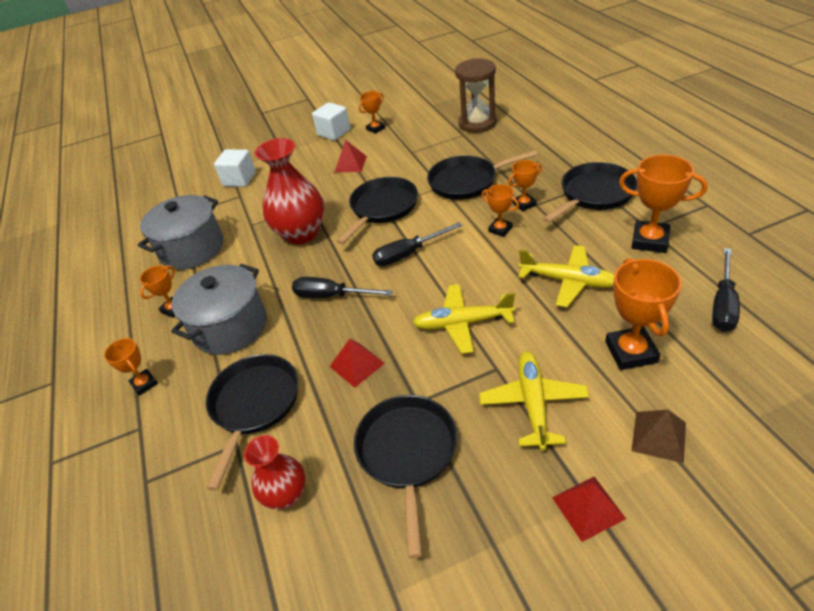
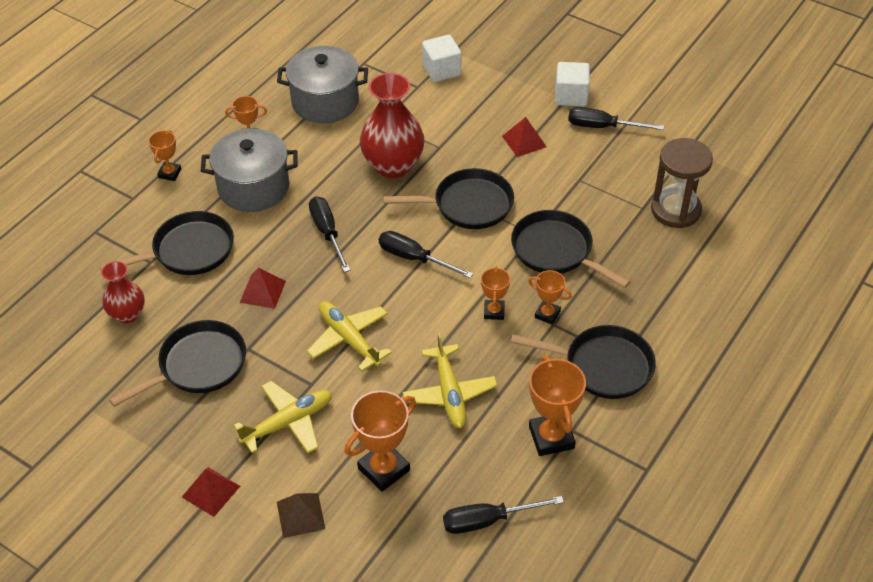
camera: 50 degrees right, 5 degrees up
orange trophy [359,91,385,134] -> black screwdriver [568,107,664,130]

